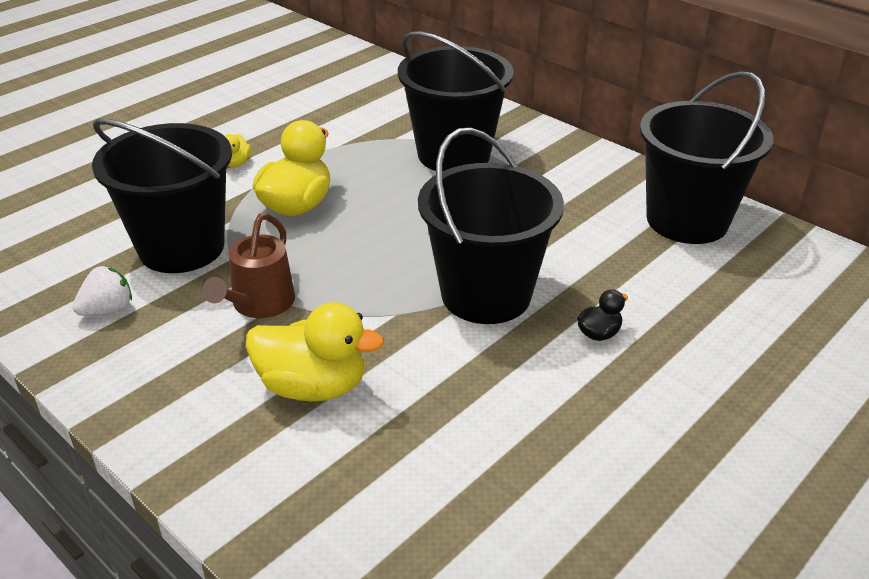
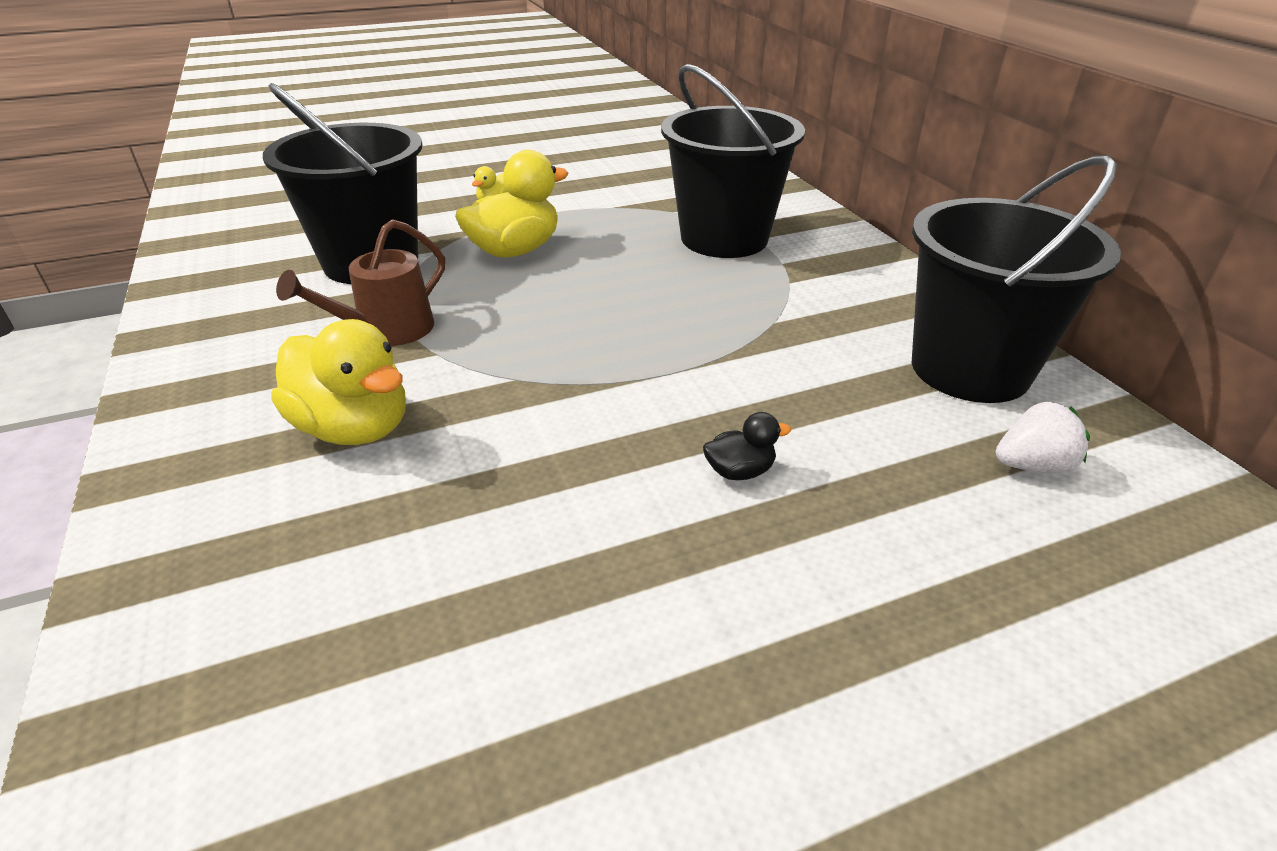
camera: 25 degrees right, 0 degrees up
white strawberry [72,266,132,316] -> white strawberry moved to [996,402,1090,473]
black bucket [418,127,564,324] -> none

